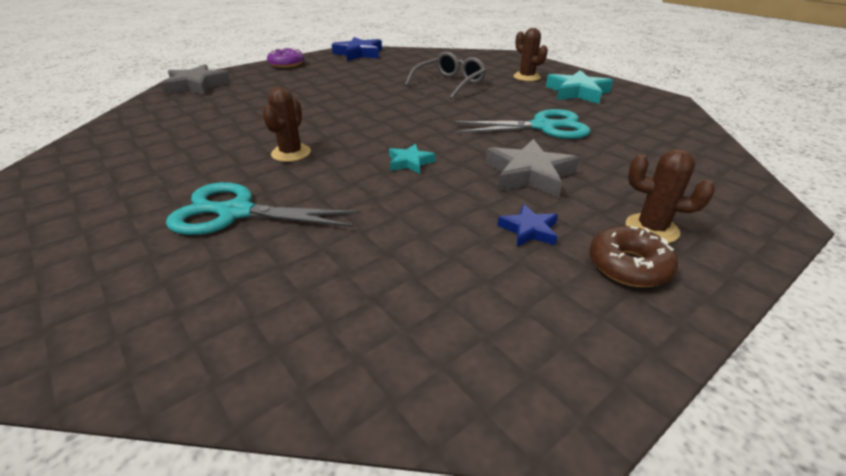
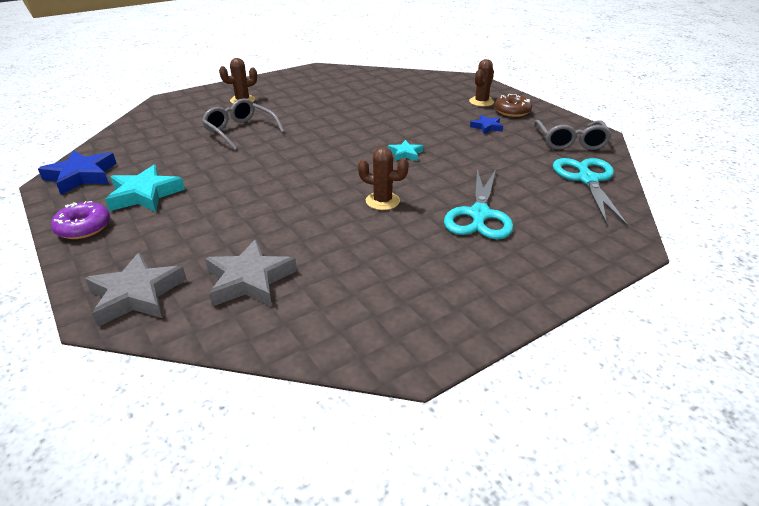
camera: 85 degrees left, 0 degrees up
turquoise scissors [452,109,590,139] -> turquoise scissors moved to [553,158,628,225]
grey star [486,139,579,198] -> grey star moved to [205,239,297,306]
turquoise star [546,70,613,104] -> turquoise star moved to [105,165,185,212]
none -> grey glasses [534,120,612,150]

